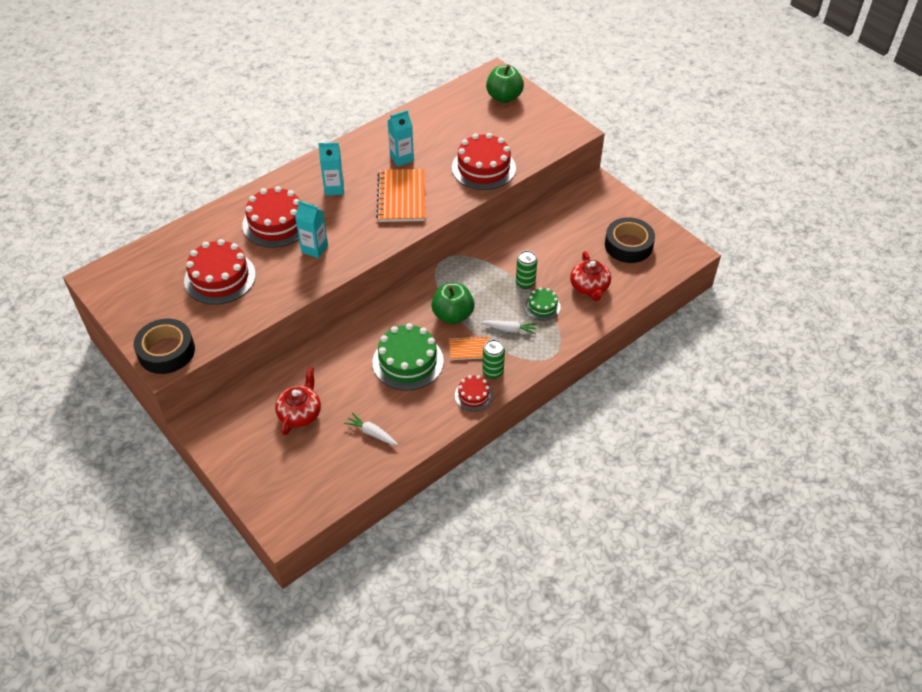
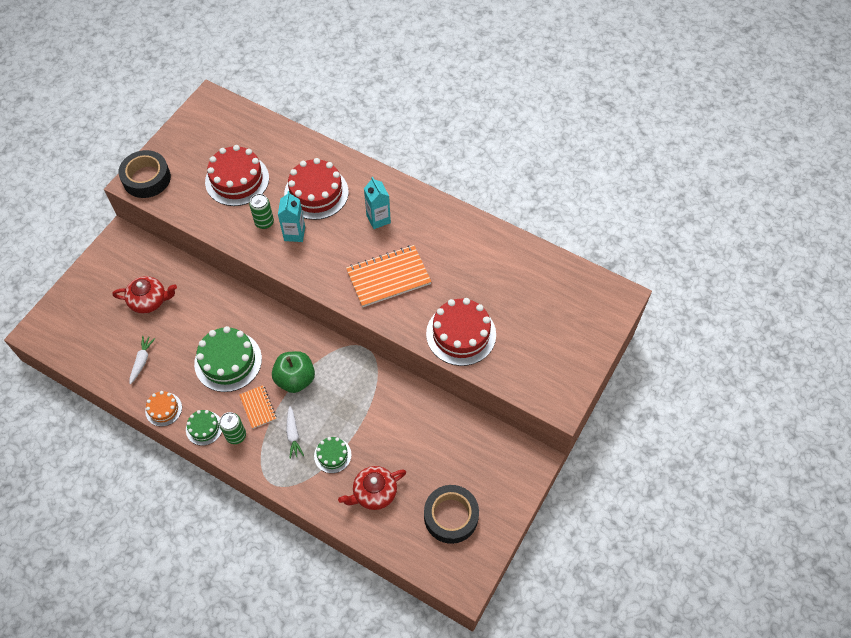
camera: 70 degrees right, 10 degrees up
turquoise carton [388,110,414,167] -> none
red cake [455,375,493,411] -> green cake [186,410,222,446]
green apple [486,65,524,103] -> none
green can [516,250,537,289] -> green can moved to [249,194,274,229]
none -> orange cake [145,391,182,427]

